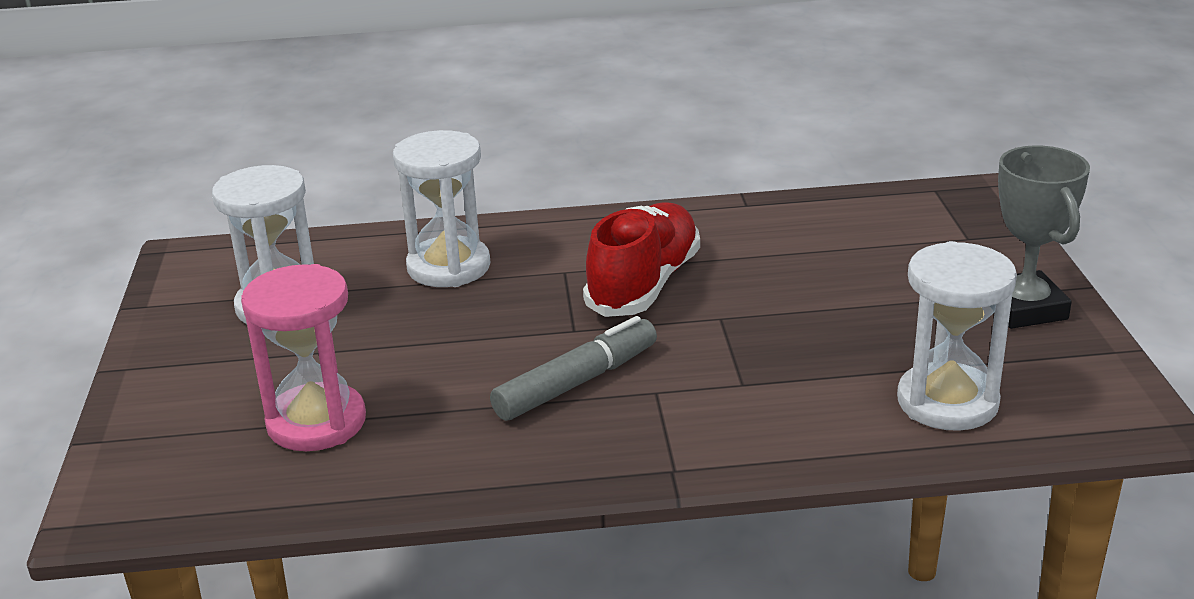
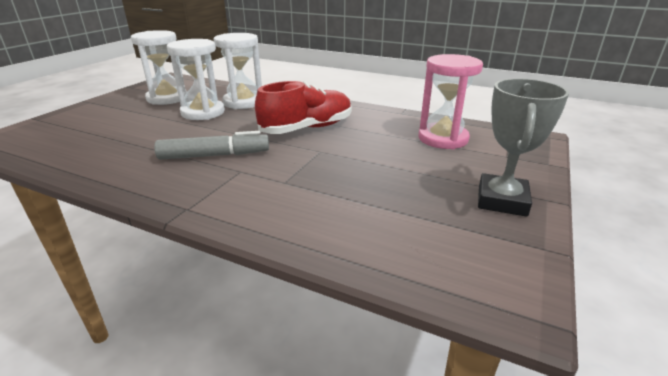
camera: 30 degrees right, 0 degrees up
pink hourglass [241,264,366,451] -> pink hourglass moved to [418,54,483,149]
white hourglass [897,241,1017,431] -> white hourglass moved to [167,39,225,120]

